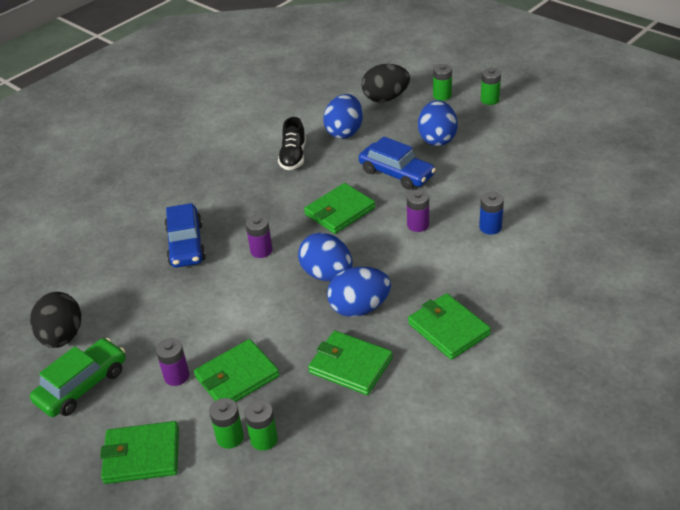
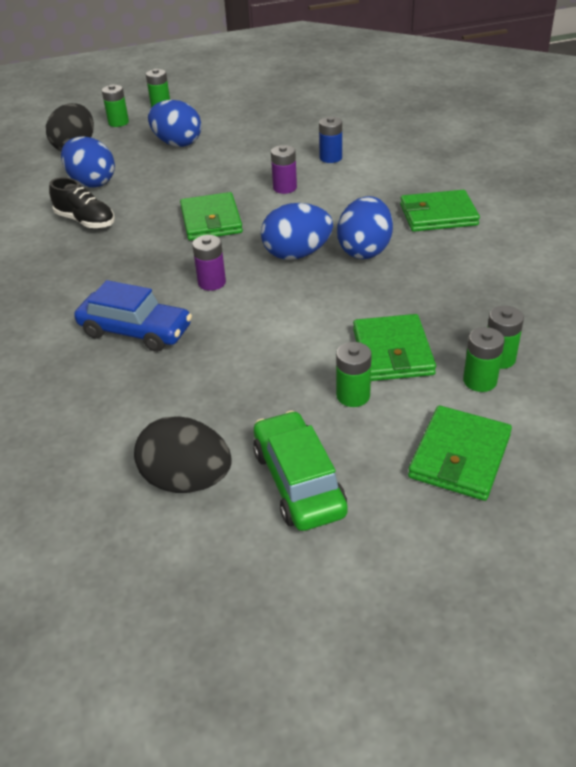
camera: 60 degrees left, 0 degrees up
purple battery [156,338,189,386] -> green battery [336,342,372,407]
green wallet [308,331,393,395] -> none
blue car [359,136,436,190] -> none

